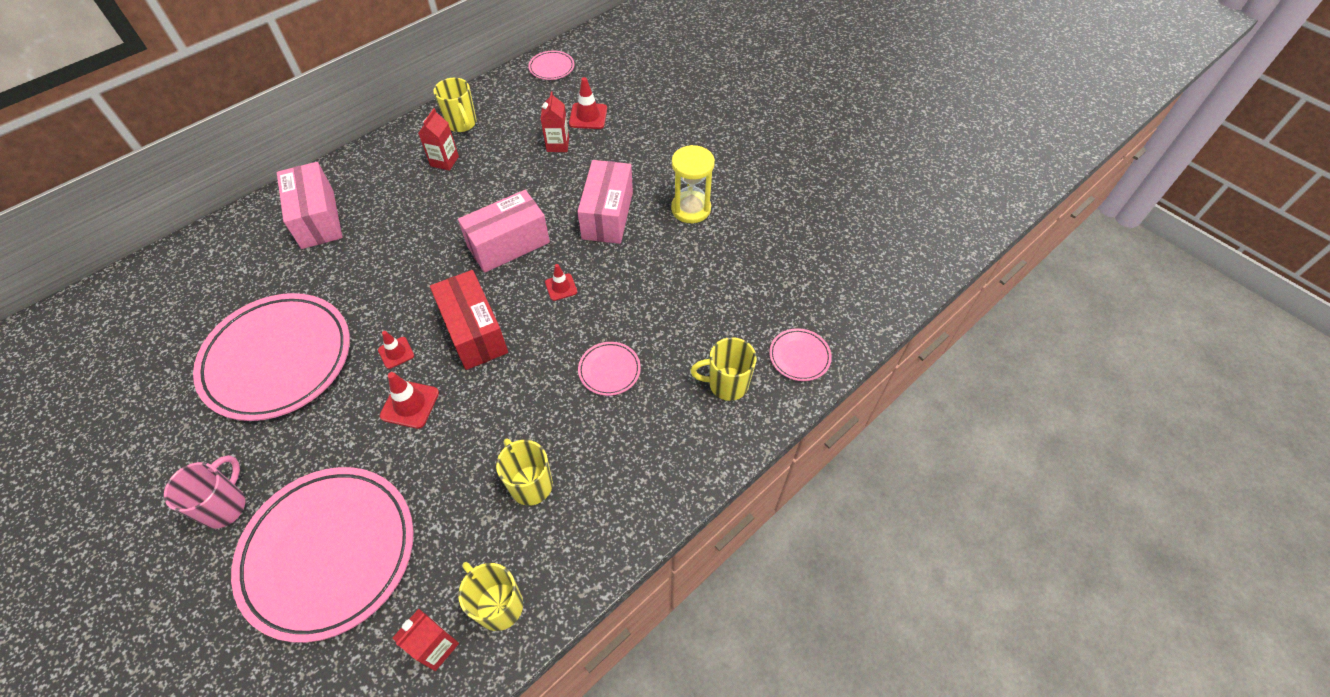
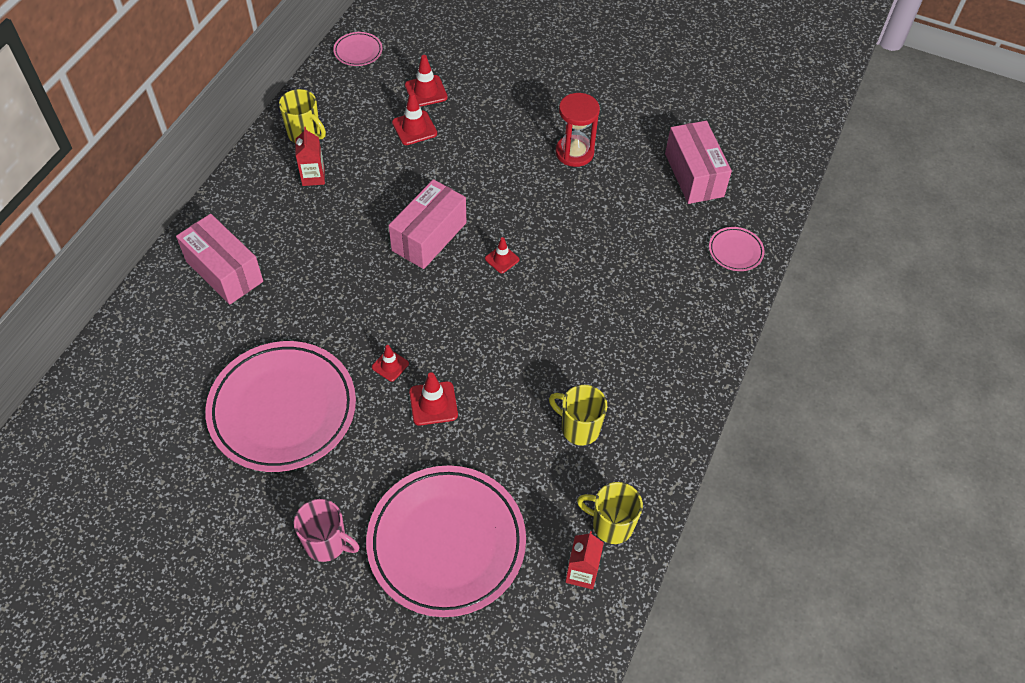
camera: 25 degrees left, 0 degrees up
pink mug [164,455,245,529] -> pink mug turned 120 degrees clockwise [294,499,360,562]
red box [430,270,508,370] -> none
red carton [540,92,569,152] -> red traffic cone [392,92,437,145]
pink box [577,160,633,244] -> pink box moved to [665,121,732,204]
pink plate [578,342,641,396] -> none
yellow hourglass [671,145,715,223] -> red hourglass [555,93,600,167]
yellow mug [691,337,757,401] -> none

